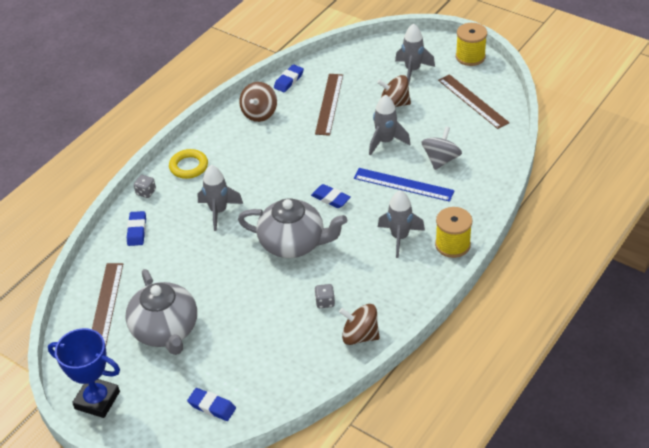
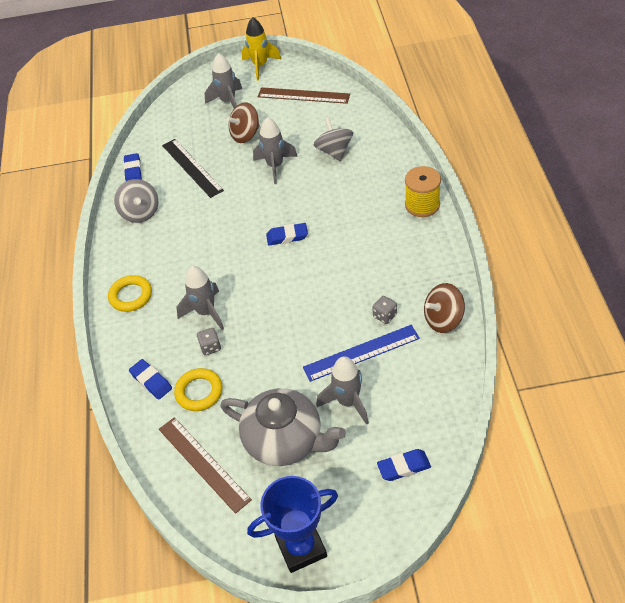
camera: 40 degrees left, 5 degrees up
grey dice [134,175,156,198] -> grey dice moved to [197,328,221,355]
grey teapot [238,198,347,258] -> none
brown spinning top [239,82,277,122] -> grey spinning top [114,179,159,223]
brown ruler [315,74,343,136] -> black ruler [162,139,224,198]
blue ruler [354,168,455,202] -> blue ruler moved to [303,325,420,382]
grey rocket [378,190,425,258] -> grey rocket moved to [317,356,369,425]
yellow spool [456,23,487,66] -> yellow rocket [242,17,281,81]
none -> yellow ring [174,368,223,411]

